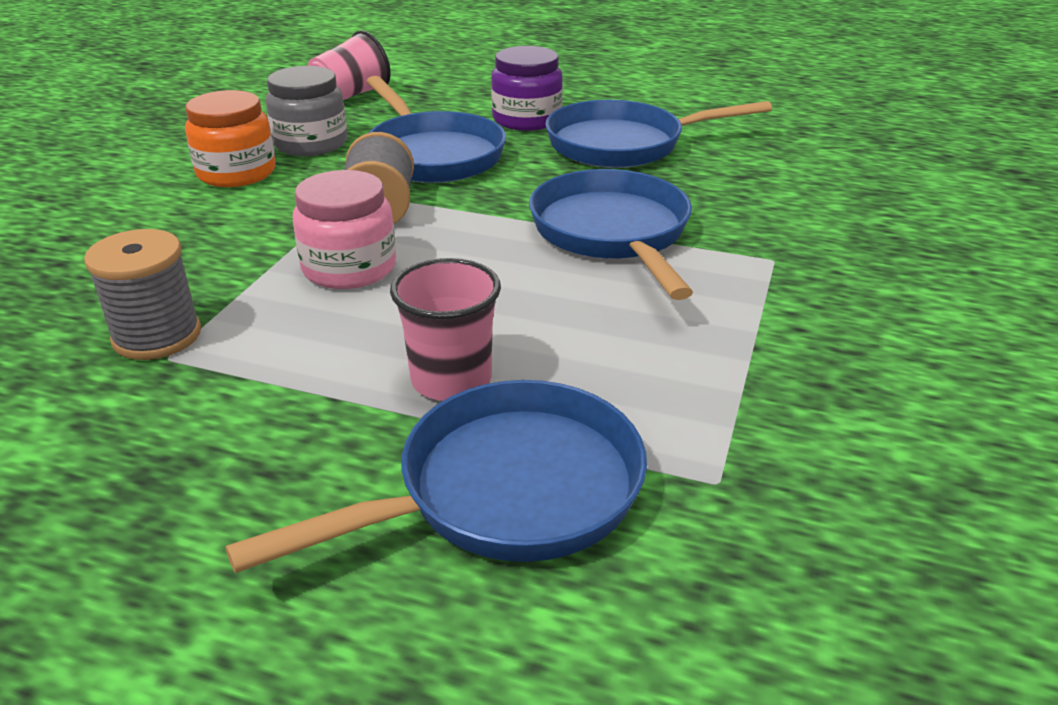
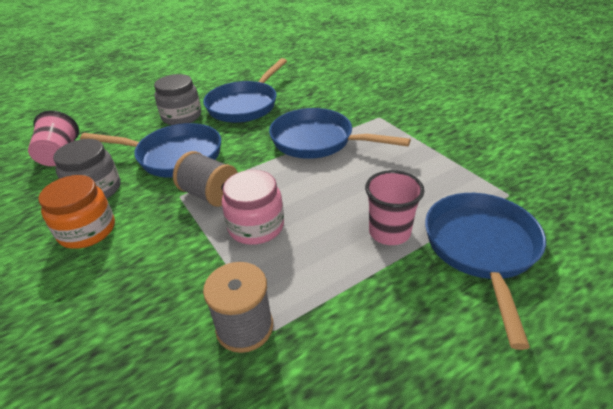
camera: 50 degrees left, 5 degrees up
purple jar [491,46,563,131] -> grey jar [154,74,201,125]

